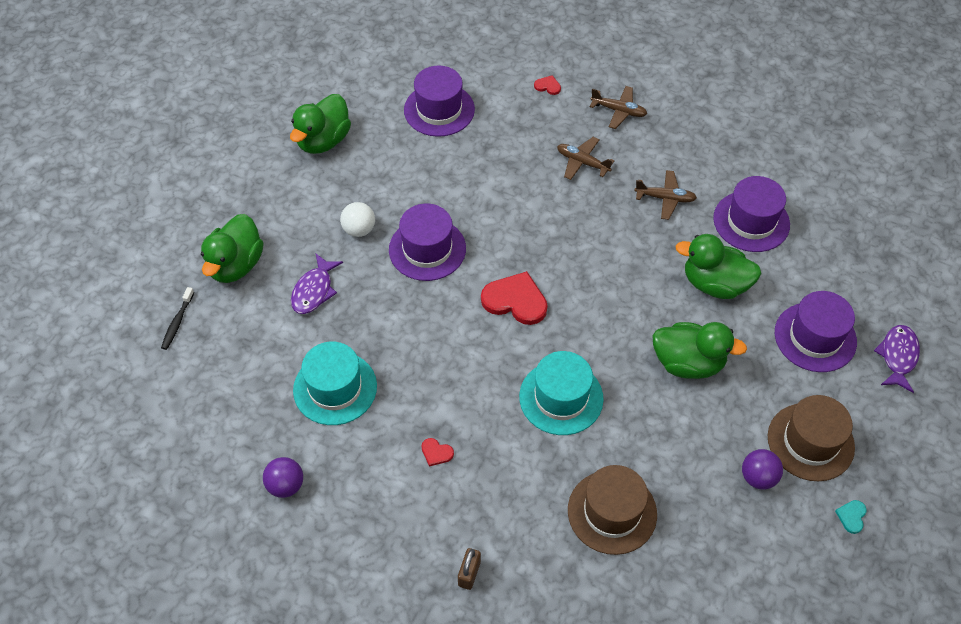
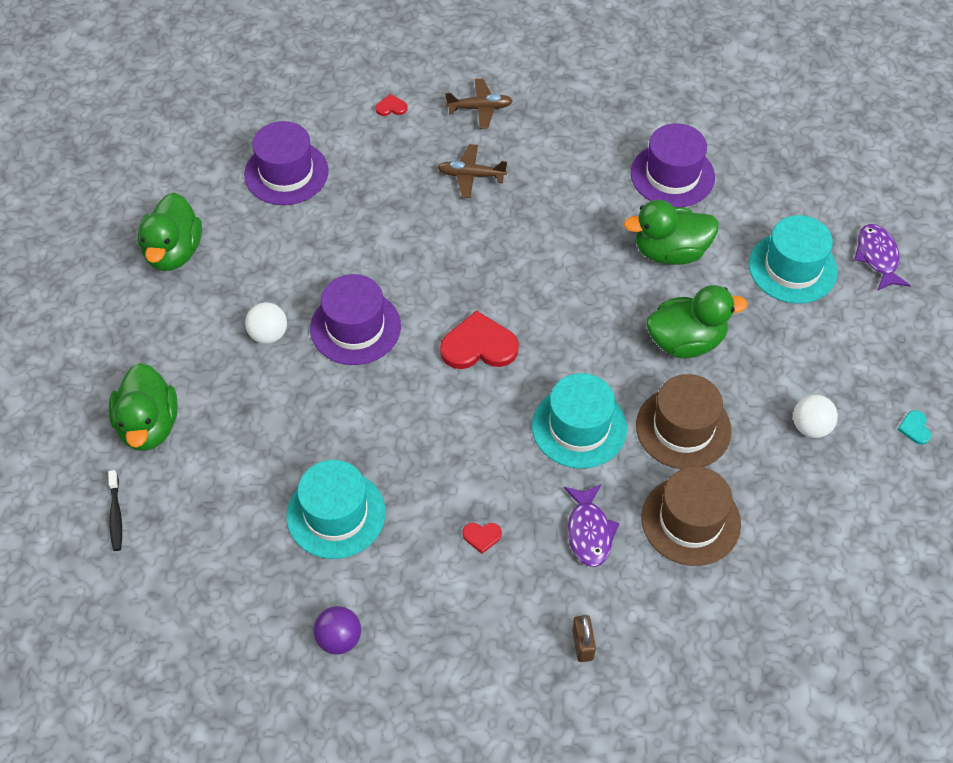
camera: 25 degrees left, 0 degrees up
purple fish [291,254,343,314] -> purple fish moved to [564,484,620,567]
brown plane [634,170,697,220] -> none
purple ball [742,449,783,490] -> white ball [793,395,838,438]
brown hat [768,395,855,481] -> brown hat moved to [636,374,732,469]
purple hat [775,291,857,372] -> turquoise hat [749,215,838,304]

